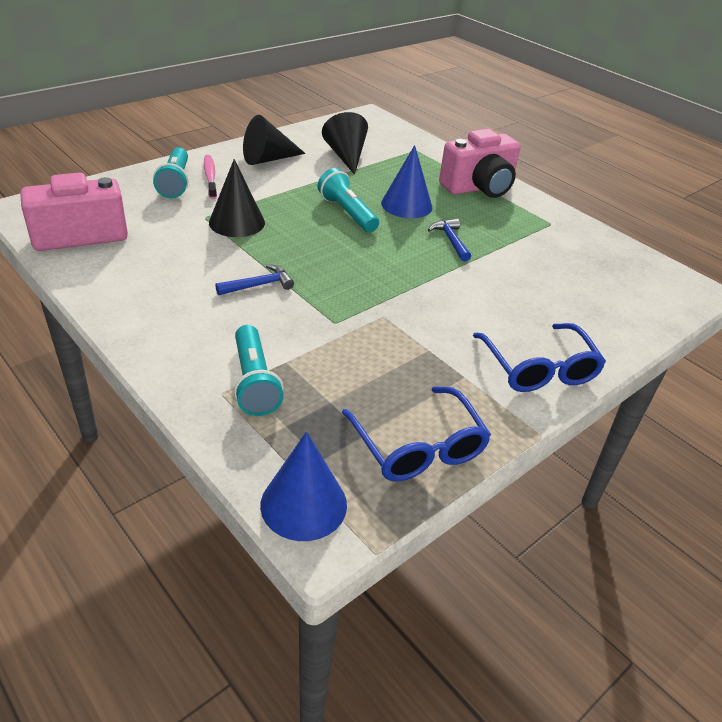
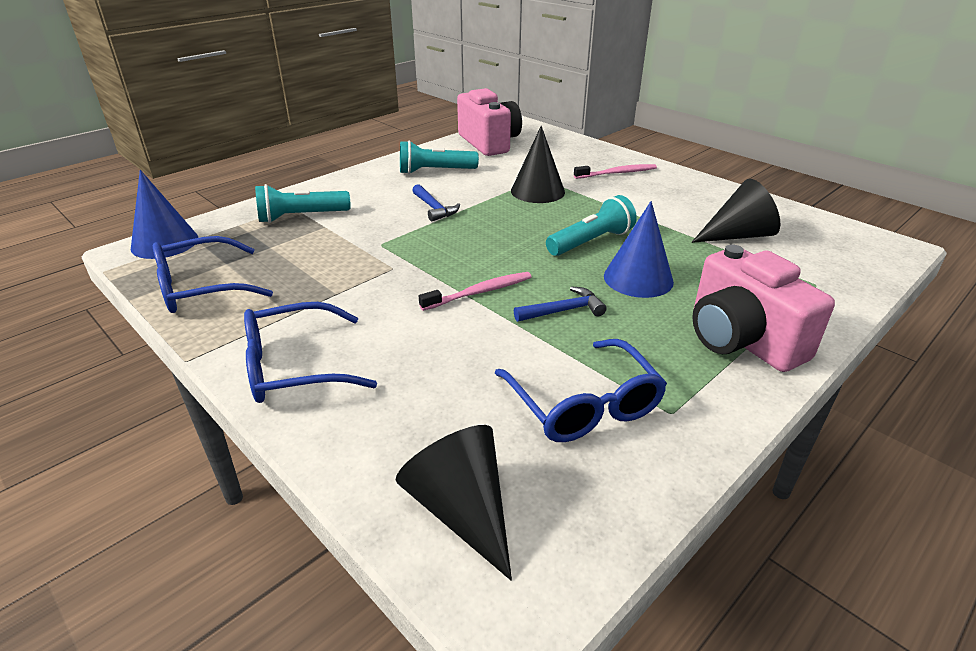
camera: 90 degrees right, 5 degrees down
turquoise flashlight [153,147,188,198] -> turquoise flashlight moved to [400,140,479,174]
black cone [243,115,306,165] -> black cone moved to [396,425,512,581]
none -> pink toothbrush [419,272,531,311]
none -> blue glasses [495,339,667,442]

